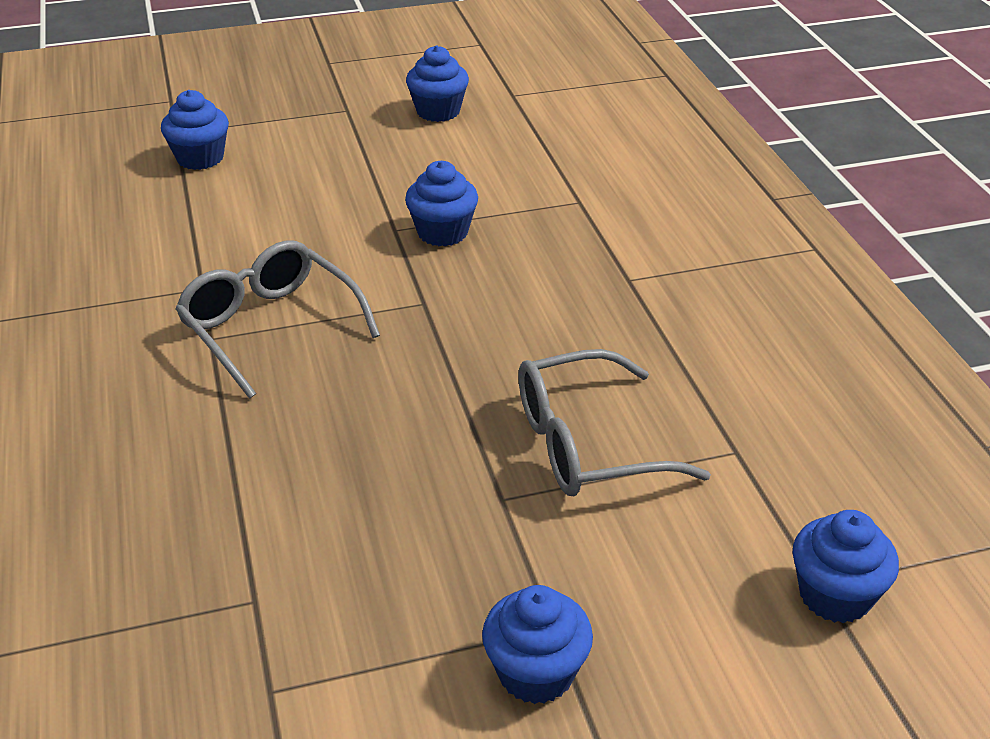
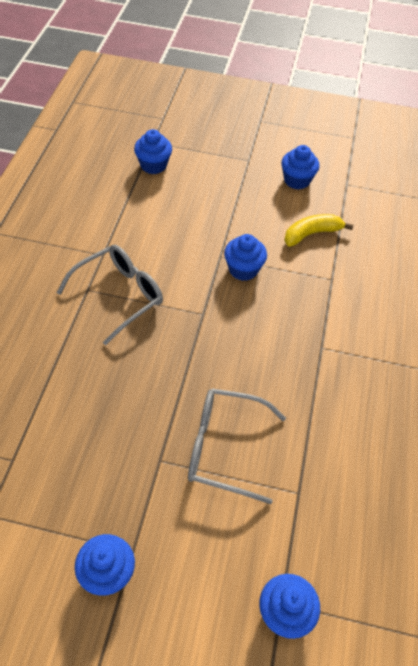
camera: 25 degrees right, 15 degrees up
grey glasses [175,241,380,399] -> grey glasses turned 60 degrees clockwise [57,245,163,345]
none -> yellow banana [284,214,353,246]

